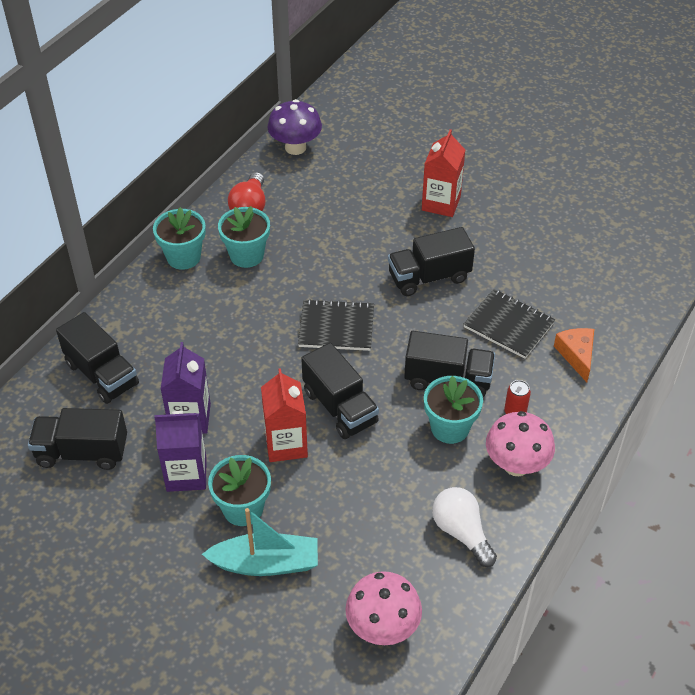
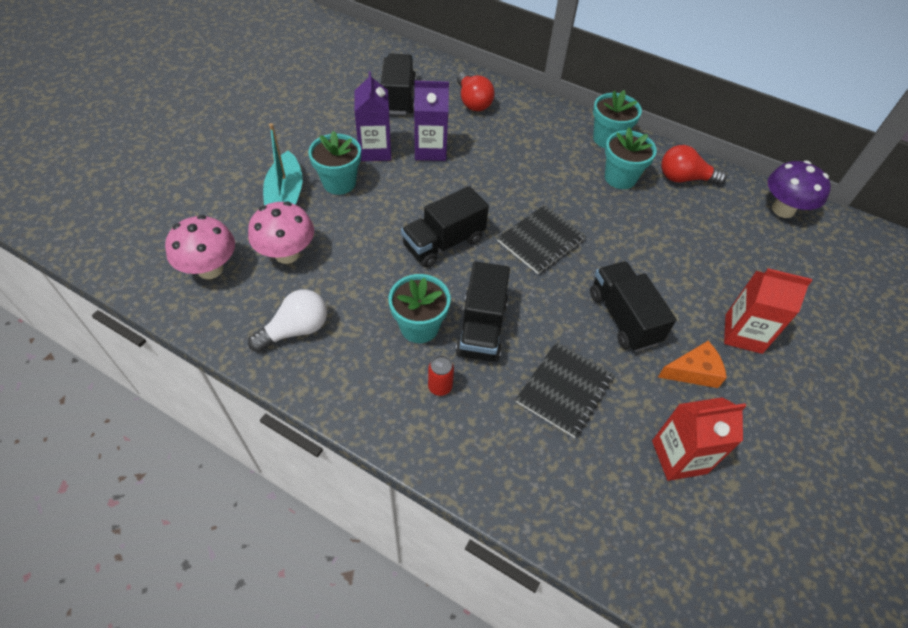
camera: 85 degrees right, 5 degrees up
black truck [56,312,139,404] -> red light bulb [457,72,495,111]
red carton [261,368,308,462] -> red carton moved to [652,397,746,481]
black notebook [298,299,374,351] -> black notebook turned 45 degrees clockwise [497,205,586,274]
pink mushroom [486,411,555,476] -> pink mushroom moved to [248,202,314,264]
orange cheese [554,328,594,382] -> orange cheese moved to [658,341,727,388]

